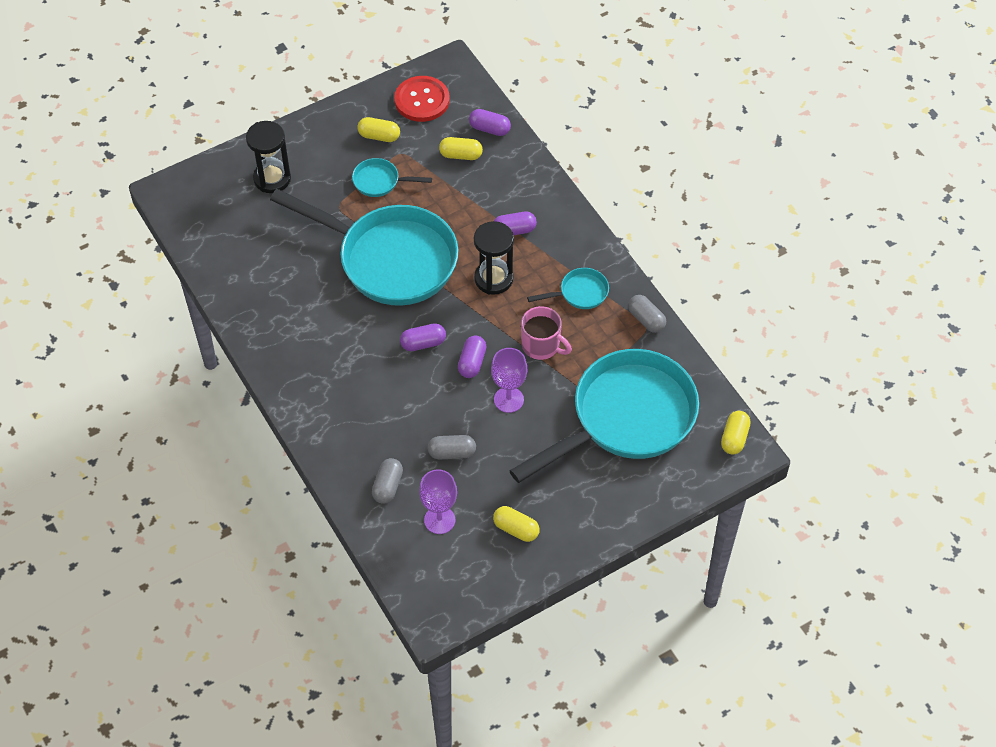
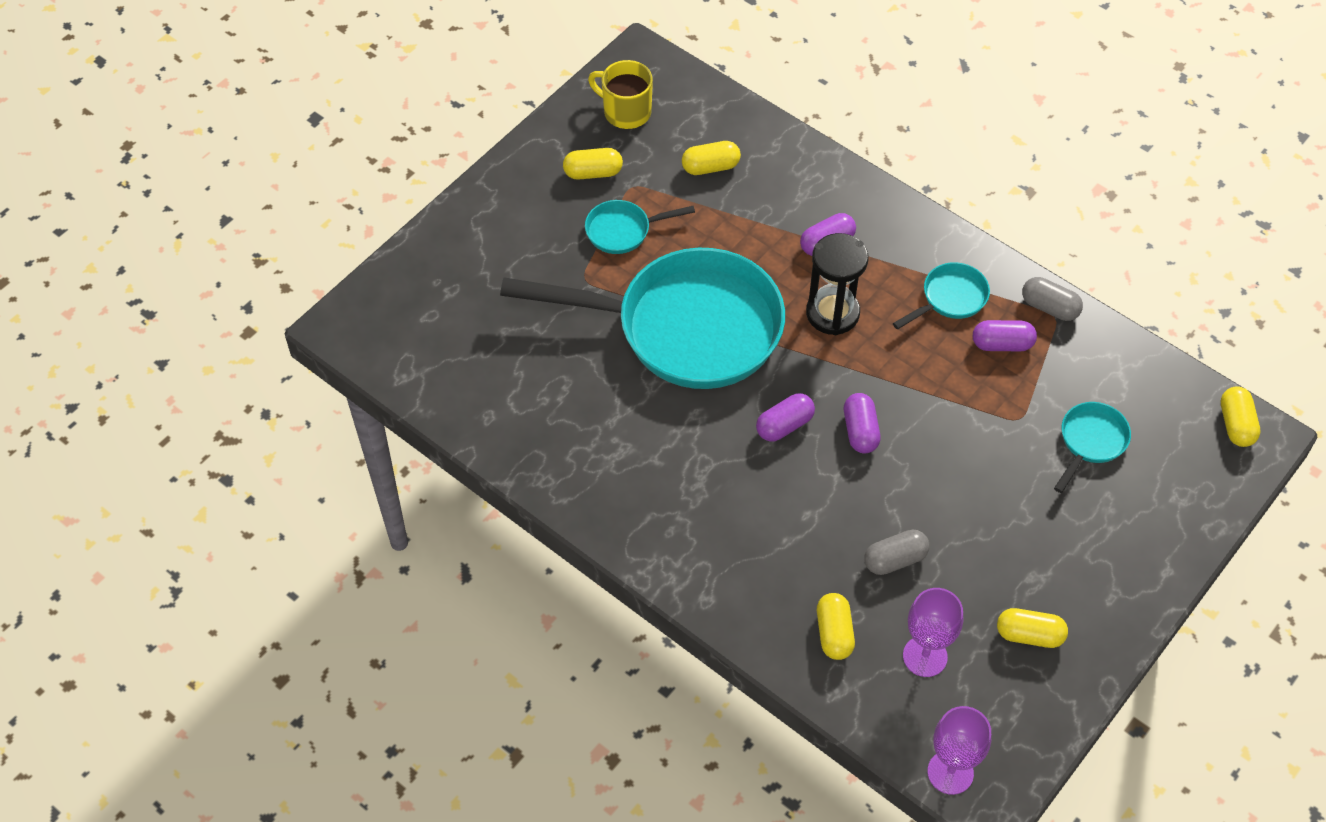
camera: 20 degrees left, 0 degrees up
black hourglass [246,121,291,193] -> none
grey capsule [372,458,403,504] -> yellow capsule [817,593,855,660]
red button [394,76,450,122] -> yellow mug [588,60,653,129]
purple capsule [469,109,511,136] -> purple capsule moved to [973,320,1037,351]
purple goblet [491,348,527,413] -> purple goblet moved to [927,706,991,795]
turquoise pan [510,349,699,483] -> turquoise pan [1054,402,1131,493], size x0.41
pink mug [521,306,572,360] -> none

